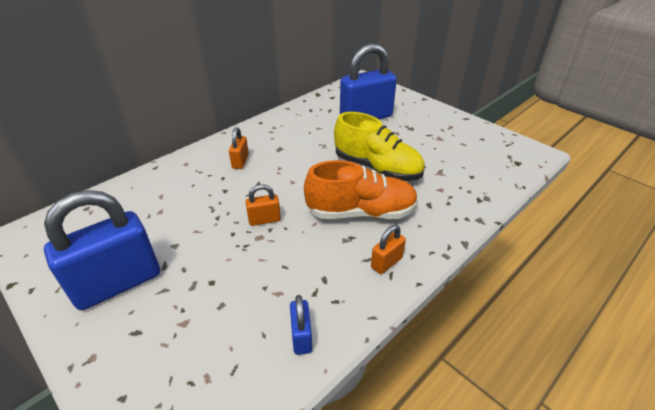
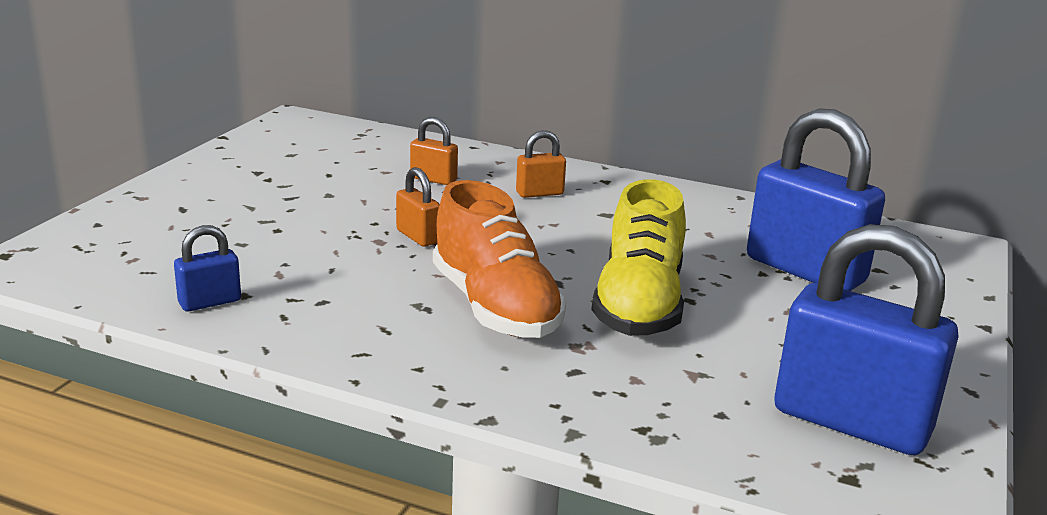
camera: 65 degrees right, 15 degrees down
blue padlock [44,190,160,310] -> blue padlock moved to [774,224,959,455]
orange padlock [371,225,406,274] -> orange padlock moved to [410,117,458,185]

